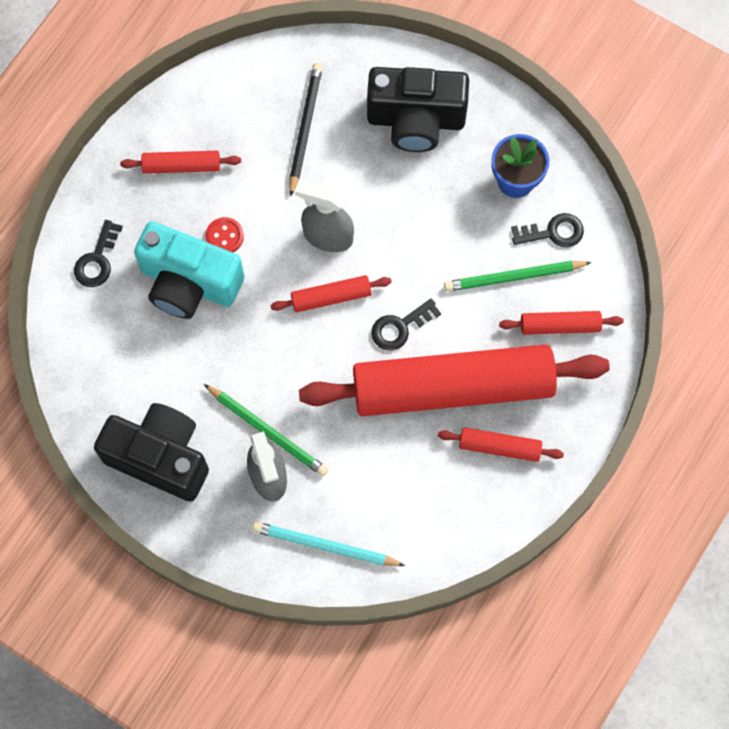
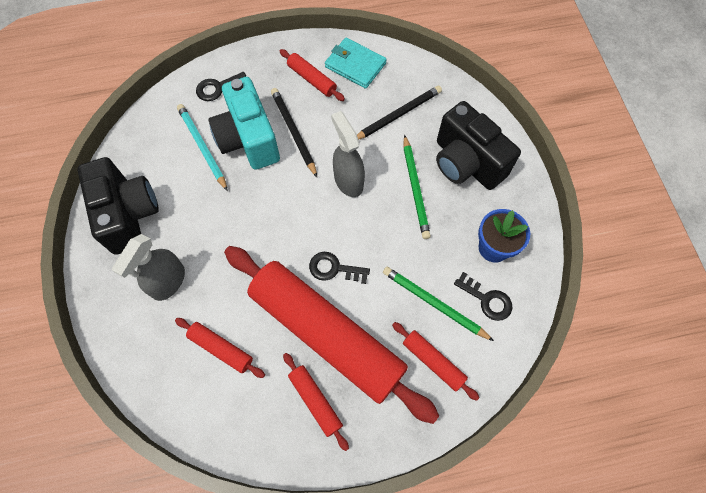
camera: 45 degrees right, 5 degrees down
green pencil [204,384,328,476] -> green pencil moved to [403,135,431,239]
red button [205,217,244,252] -> black pencil [271,88,317,177]
turquoise pencil [252,522,405,566] -> turquoise pencil moved to [177,104,228,191]
red rolling pin [270,275,392,312] -> red rolling pin moved to [175,318,265,378]
none -> turquoise wallet [325,38,387,89]

